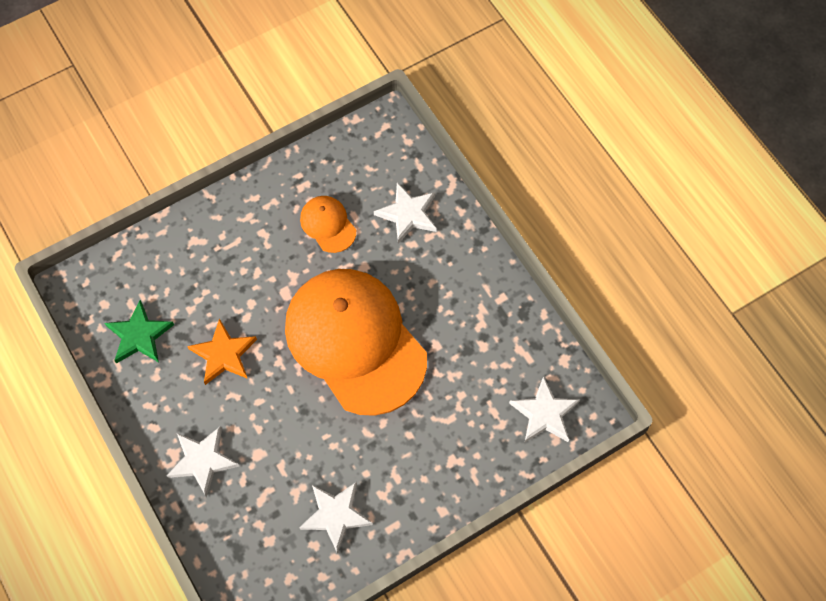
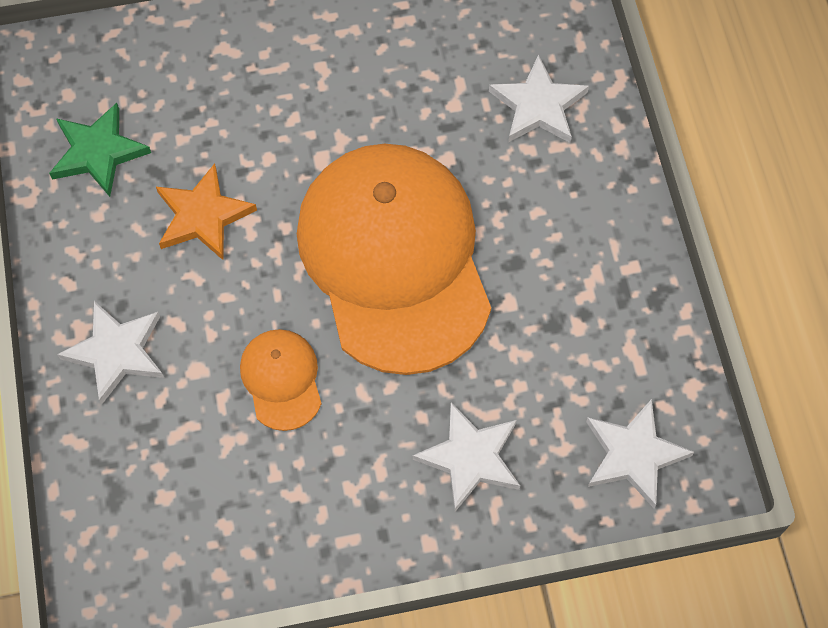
camera: 20 degrees right, 0 degrees up
white star [299,482,373,554] -> white star moved to [413,402,520,512]
orange cap [300,196,356,253] -> orange cap moved to [240,329,322,431]

